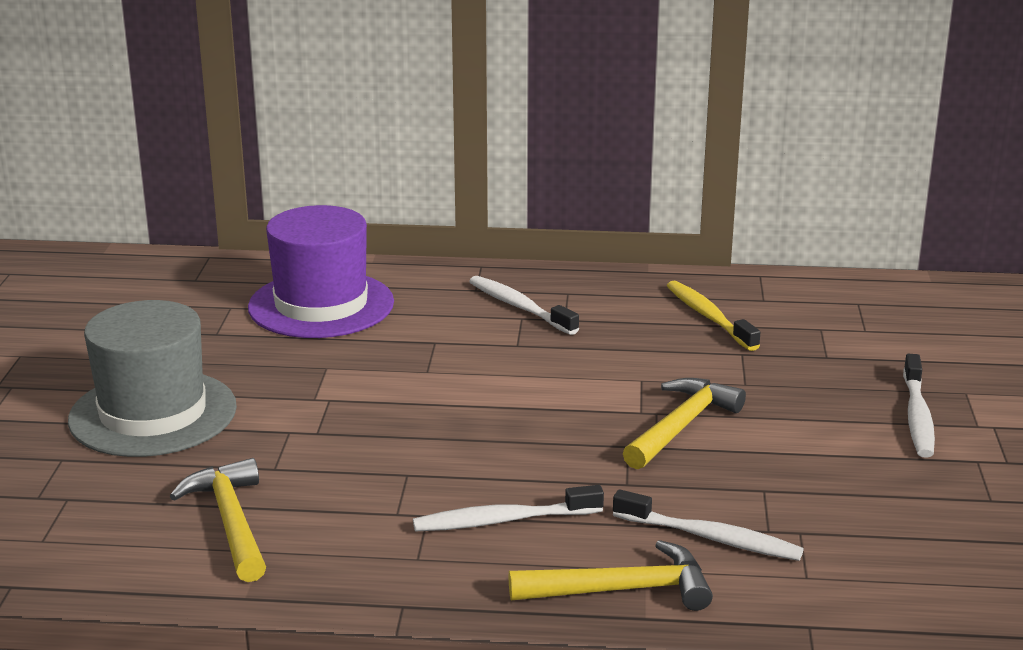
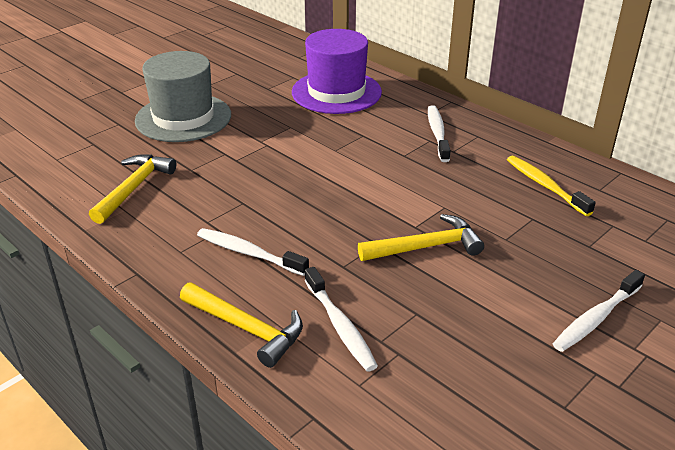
camera: 40 degrees right, 10 degrees up
yellow toothbrush [667,281,760,351] -> yellow toothbrush turned 45 degrees counterclockwise [507,156,596,216]

